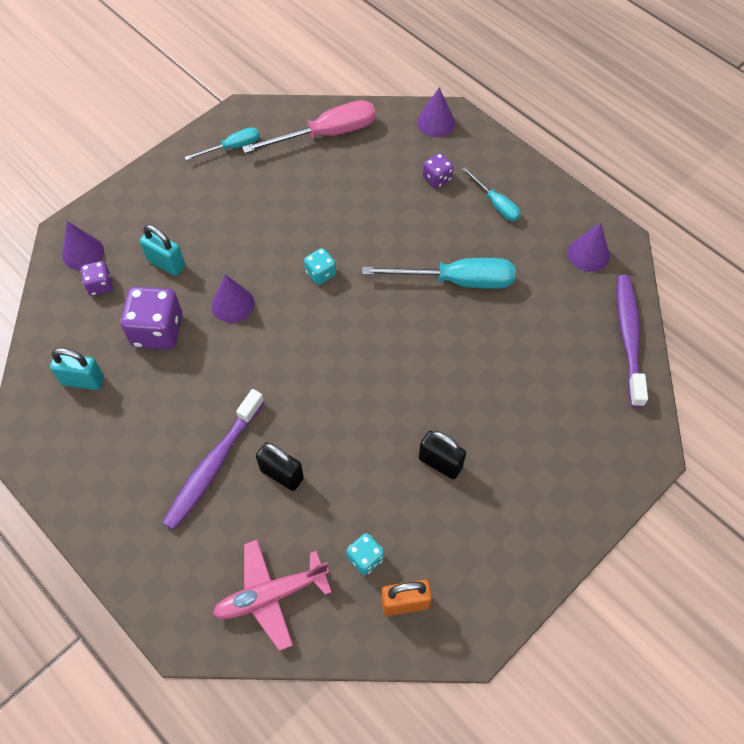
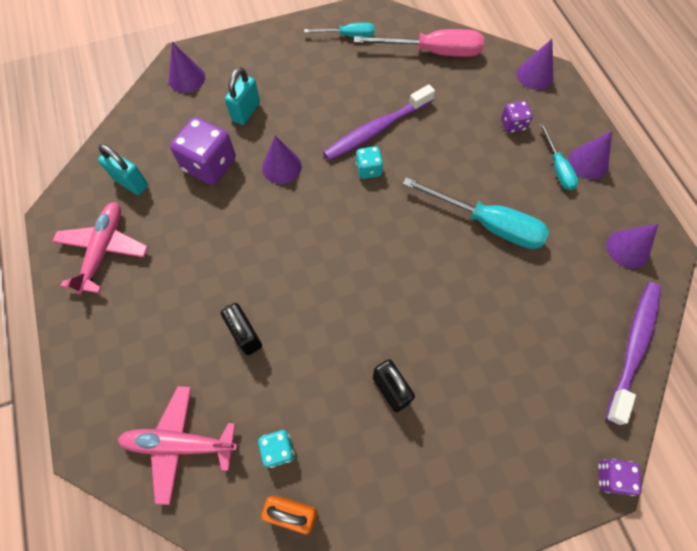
camera: 25 degrees right, 5 degrees up
purple dice [81,261,113,296] -> purple dice moved to [598,459,642,496]
turquoise padlock [140,225,185,276] -> turquoise padlock turned 60 degrees clockwise [225,67,260,125]
purple toothbrush [162,389,264,530] -> purple toothbrush moved to [323,84,435,161]
none -> pink plane [52,202,148,295]
none -> purple cone [568,131,612,180]

